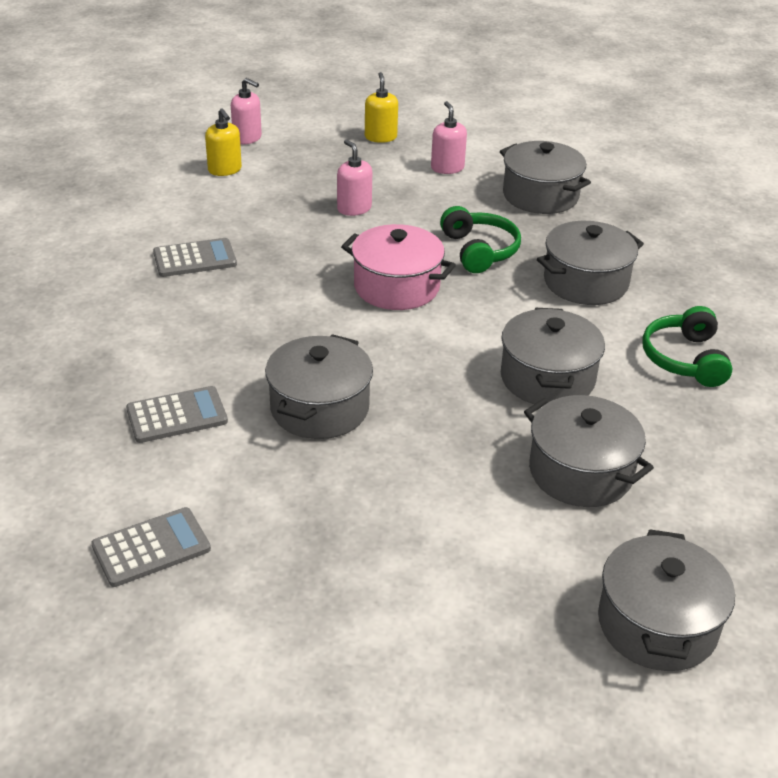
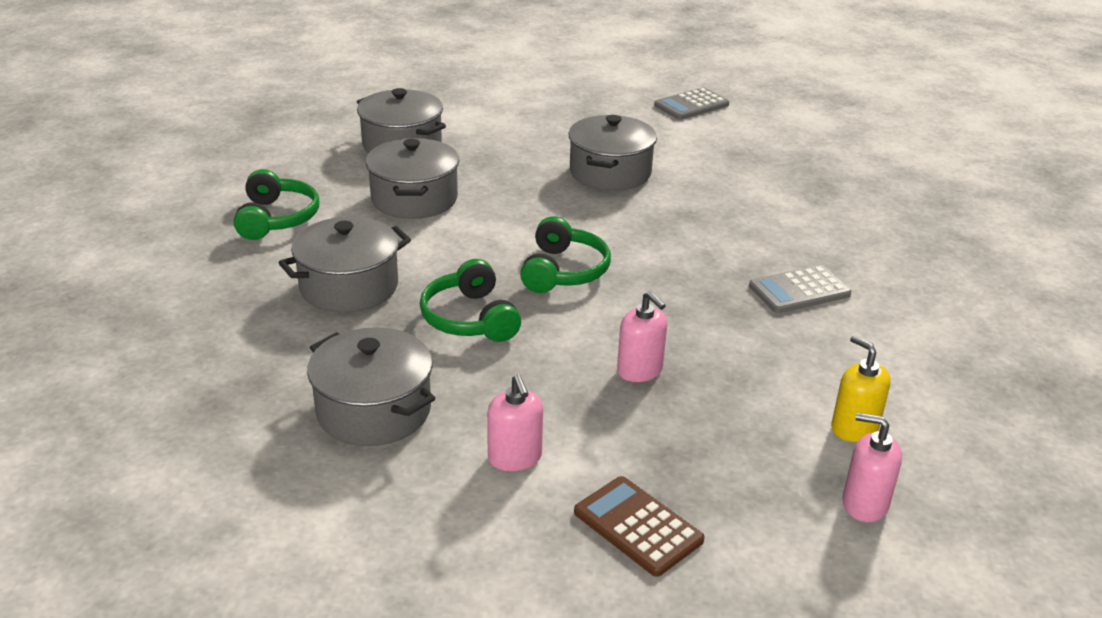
camera: 175 degrees right, 5 degrees down
grey calculator [126,386,228,443] -> none
pink pot [341,224,456,310] -> green headphones [520,216,611,293]
yellow soap dispenser [365,72,398,143] -> brown calculator [574,476,705,577]
grey pot [598,529,735,671] -> none

